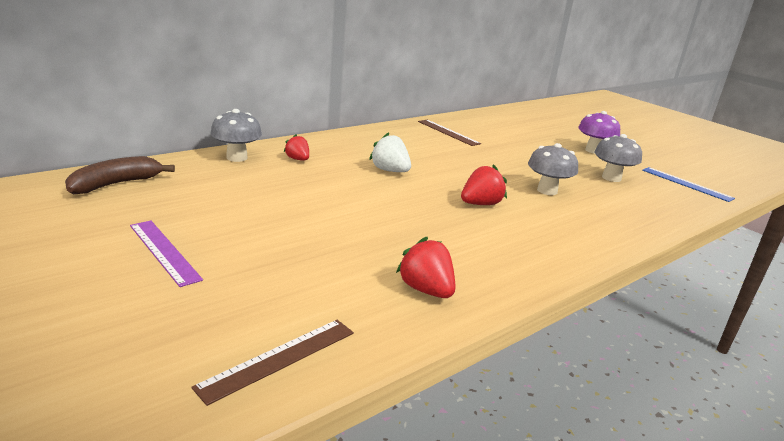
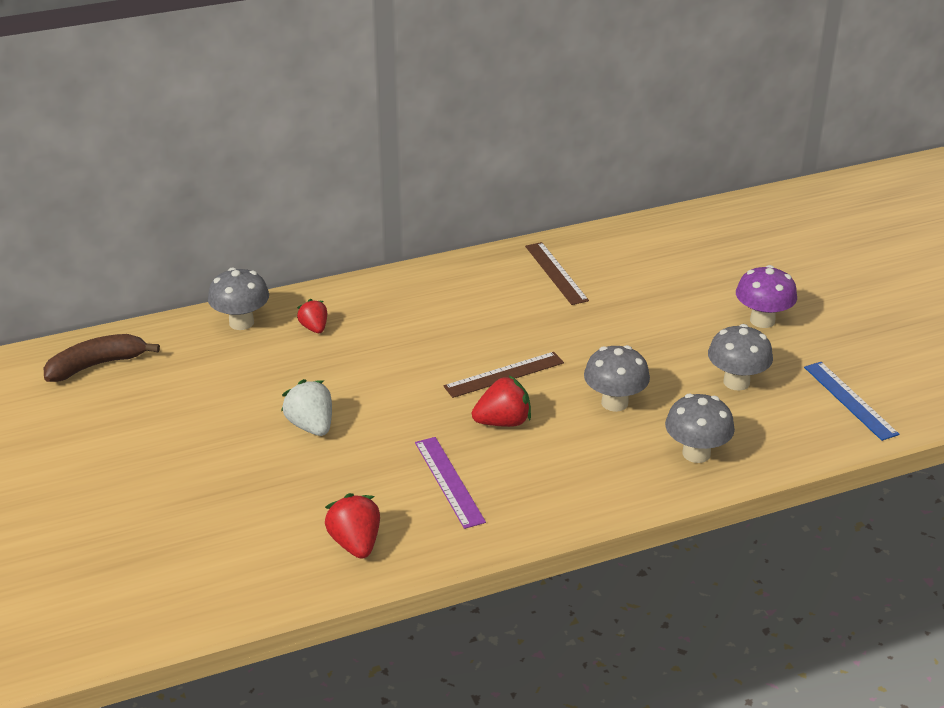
camera: 20 degrees right, 10 degrees up
purple ruler [130,221,203,287] -> purple ruler moved to [415,437,486,529]
brown ruler [191,320,354,406] -> brown ruler moved to [443,352,564,398]
white strawberry [369,132,411,172] -> white strawberry moved to [281,379,332,436]
none -> grey mushroom [665,394,735,463]

